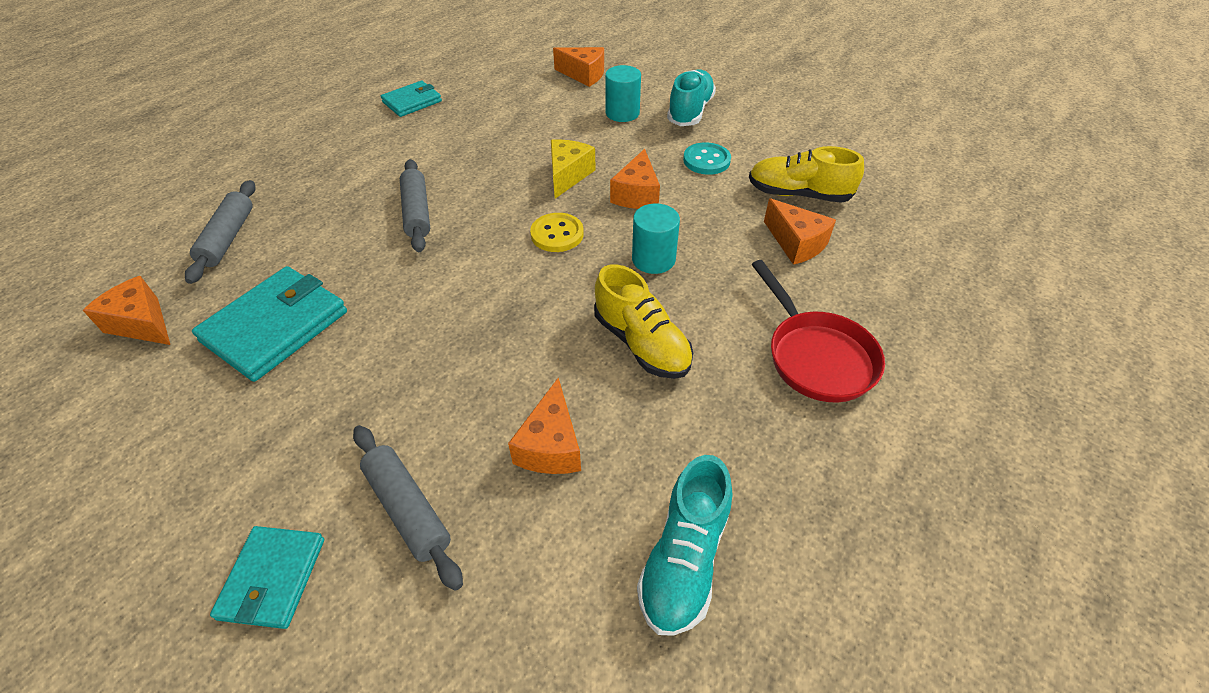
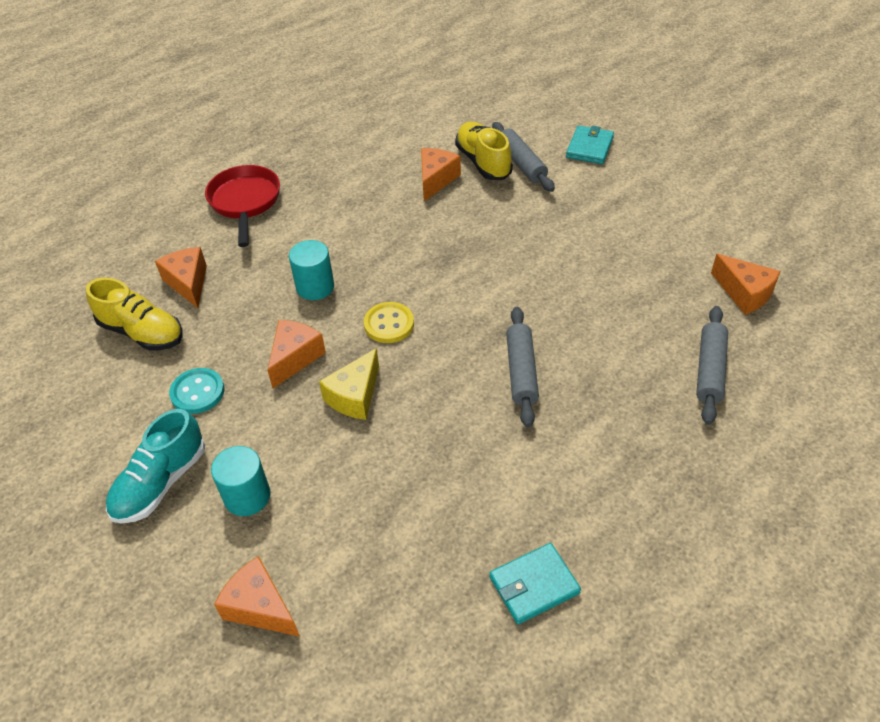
camera: 165 degrees left, 0 degrees up
turquoise wallet [192,266,347,382] -> none
yellow shoe [594,264,693,379] -> yellow shoe moved to [455,122,513,180]
turquoise shoe [637,455,733,636] -> none

